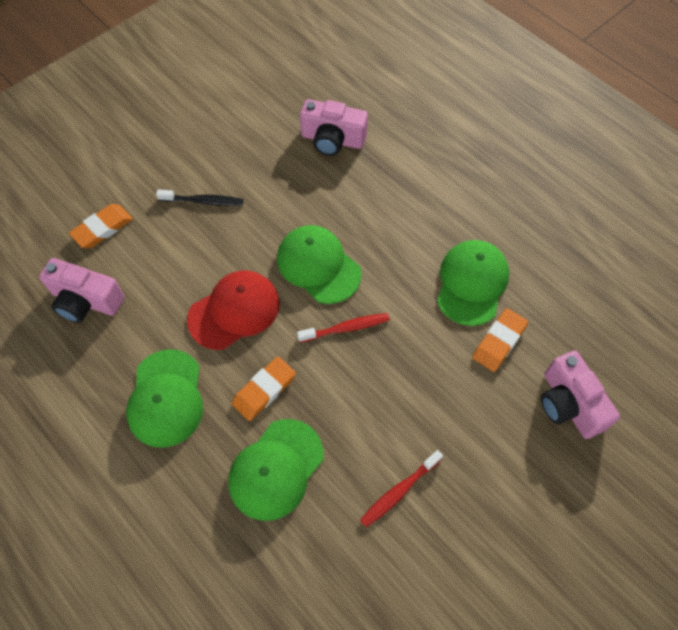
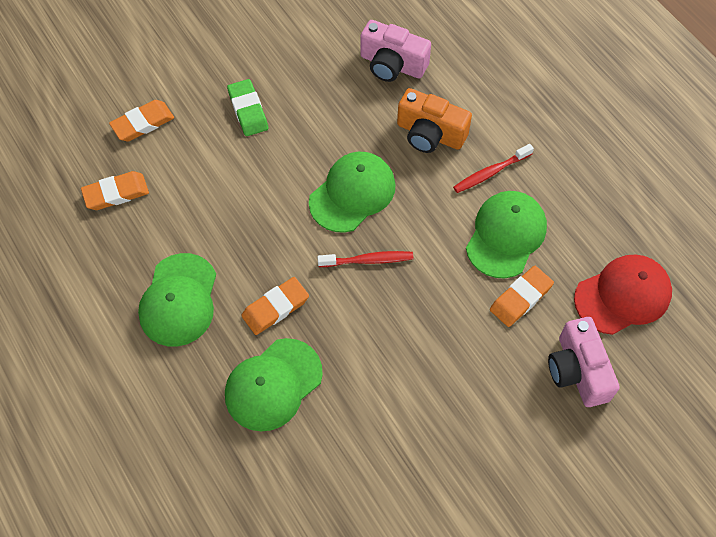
camera: 10 degrees right, 0 degrees up
pink camera [39,258,125,323] -> orange eraser [81,171,149,210]
black toothbrush [156,190,243,206] -> green eraser [227,79,268,136]
red cap [187,271,280,350] -> red cap moved to [574,255,672,335]
green cap [277,225,362,304] -> green cap turned 75 degrees clockwise [309,152,396,233]
red toothbrush [360,450,443,527] -> red toothbrush moved to [453,144,534,193]
none -> orange camera [397,88,472,153]

